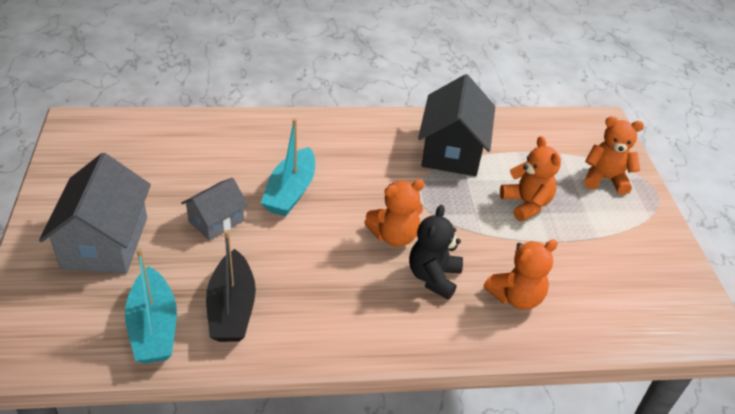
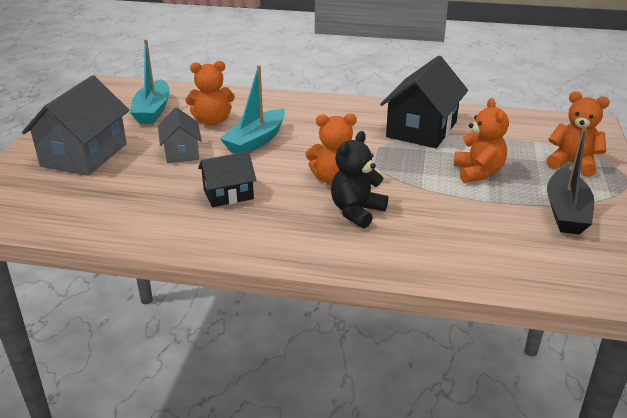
camera: 20 degrees right, 10 degrees down
turquoise boat [125,248,177,364] -> turquoise boat moved to [130,39,170,124]
grey house [181,178,248,241] -> grey house turned 75 degrees counterclockwise [158,107,202,163]
black boat [206,230,256,342] -> black boat moved to [547,125,594,235]
orange teddy bear [484,239,558,310] -> orange teddy bear moved to [185,61,235,125]
none -> black house [198,152,257,207]

